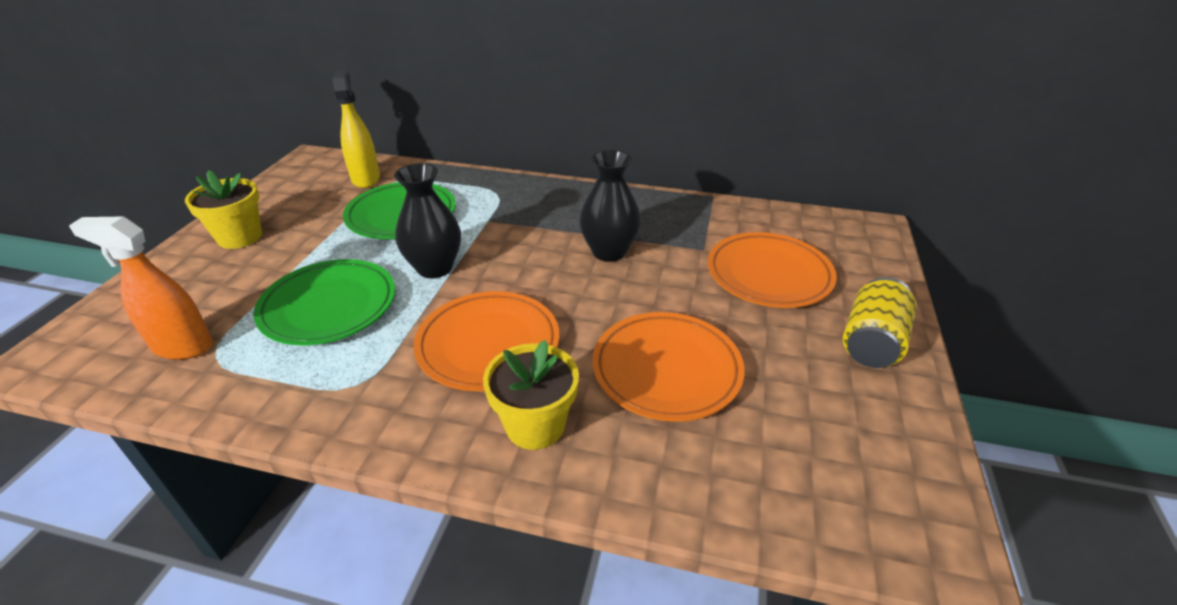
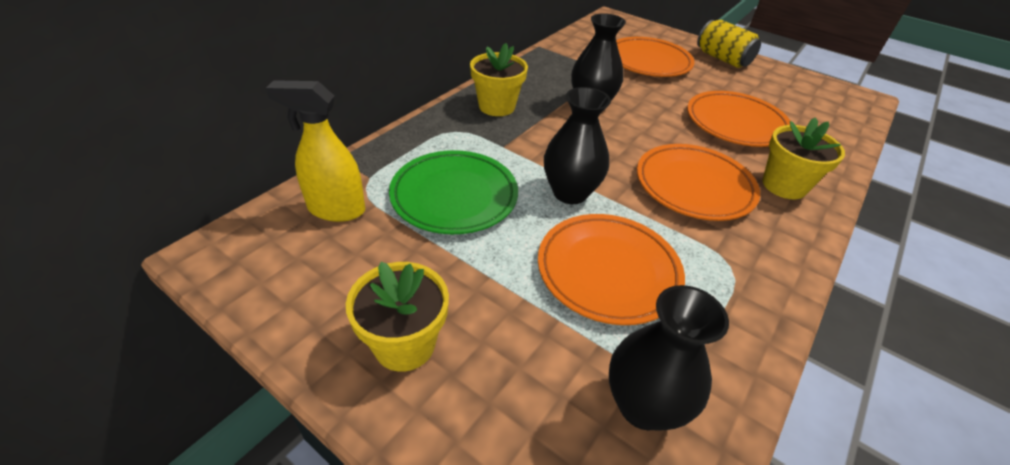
camera: 70 degrees left, 5 degrees up
orange spray bottle [69,217,213,360] -> black vase [609,285,729,431]
green plate [253,259,395,345] -> orange plate [538,214,685,325]
none -> yellow flower pot [470,43,528,116]

